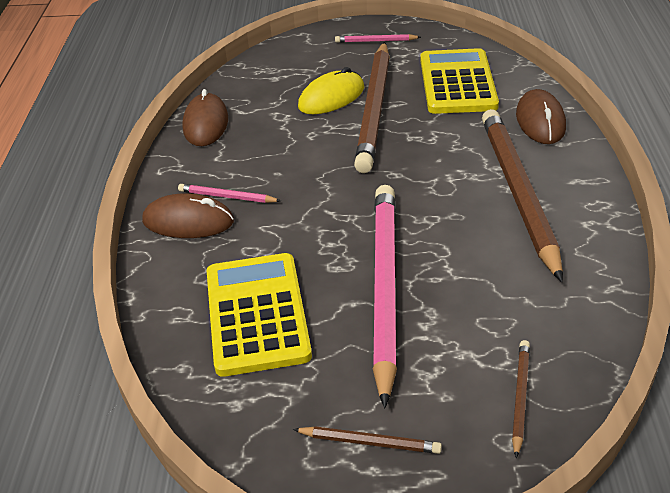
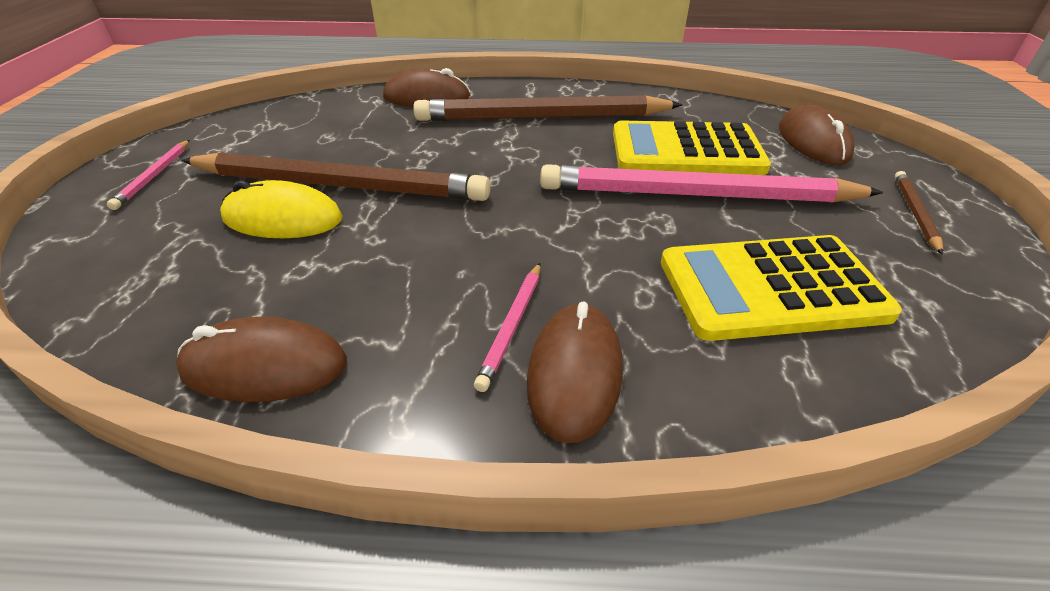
camera: 90 degrees left, 0 degrees up
yellow mouse [298,67,364,114] -> yellow mouse turned 45 degrees counterclockwise [220,180,343,238]
yellow calculator [420,48,499,114] -> yellow calculator moved to [613,121,771,175]
brown pencil [512,340,530,458] -> brown mouse [779,105,855,165]

